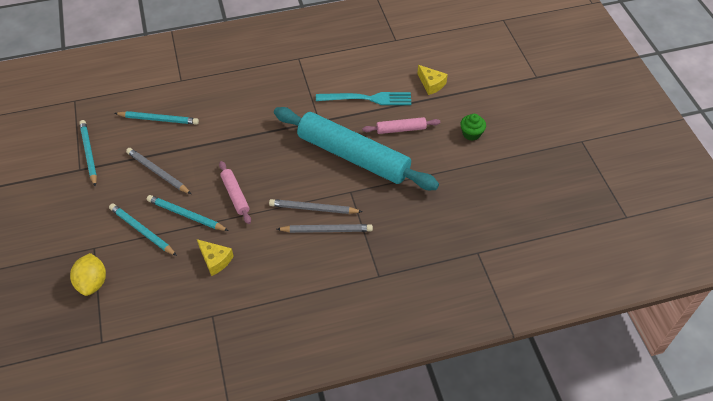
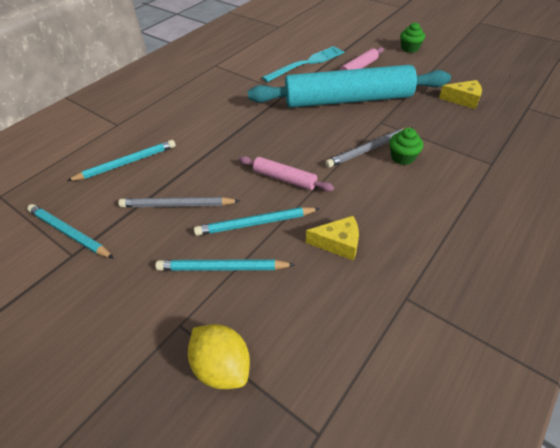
camera: 35 degrees left, 5 degrees down
grey pencil [277,224,373,233] -> green cupcake [389,128,423,165]
yellow cheese [417,65,448,95] -> yellow cheese moved to [439,80,482,109]

